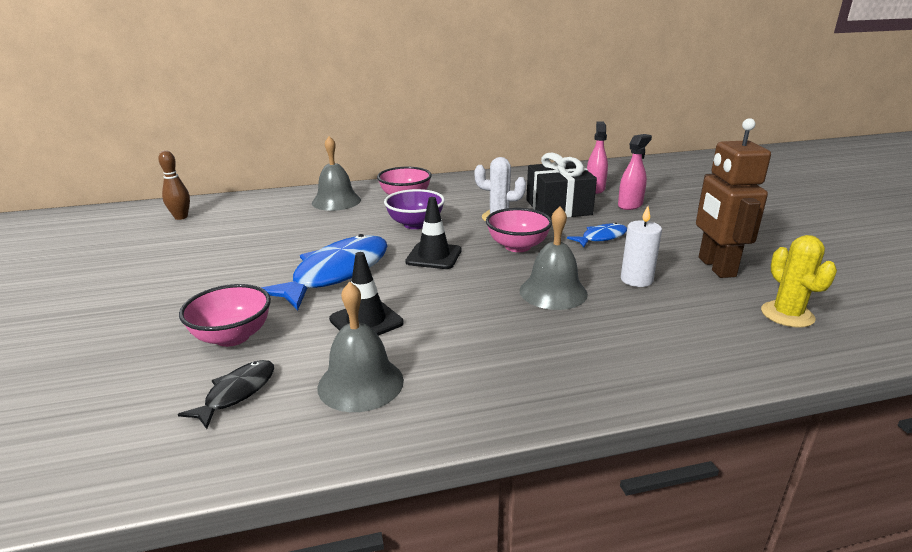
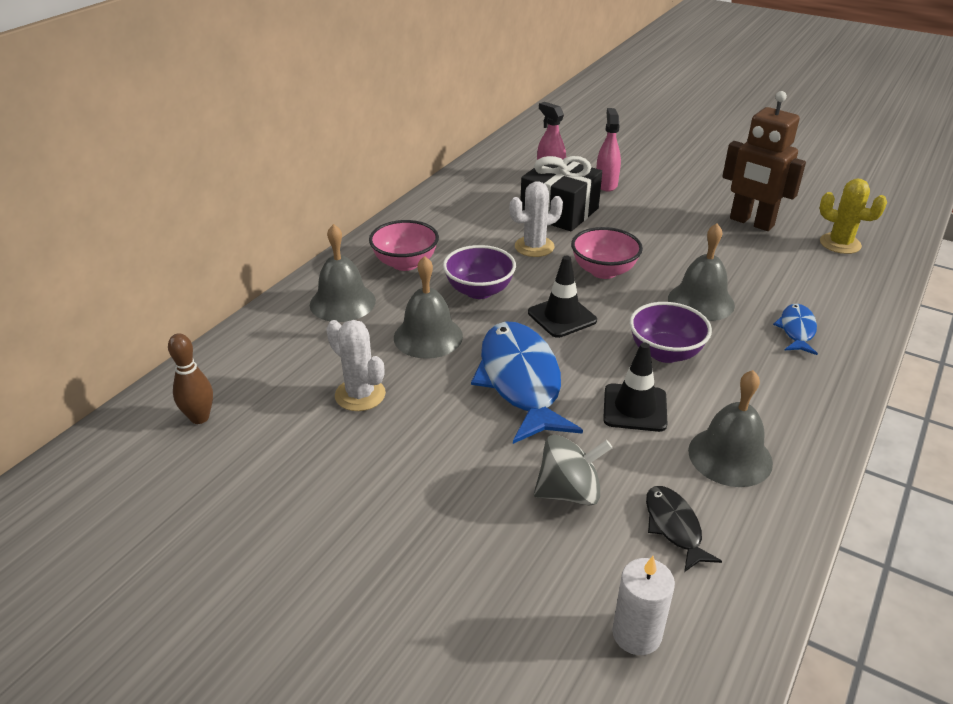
camera: 45 degrees left, 10 degrees up
pink bowl [179,284,271,347] -> grey spinning top [534,435,612,505]
blue fish [567,223,627,247] -> blue fish moved to [773,304,818,355]
white candle [621,206,662,287] -> white candle moved to [612,556,675,655]
none -> white cactus [326,320,386,411]
none -> grey bell [394,256,463,359]
none -> purple bowl [629,302,712,363]

